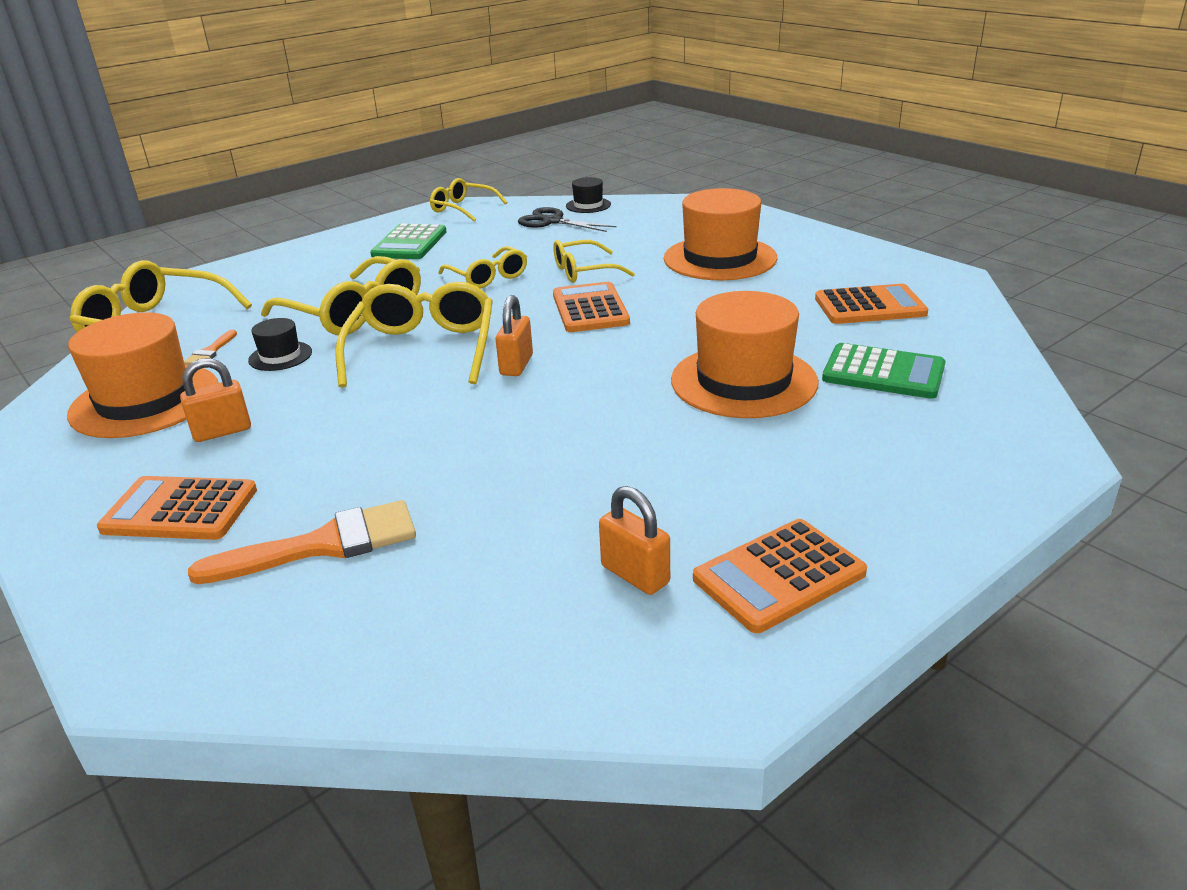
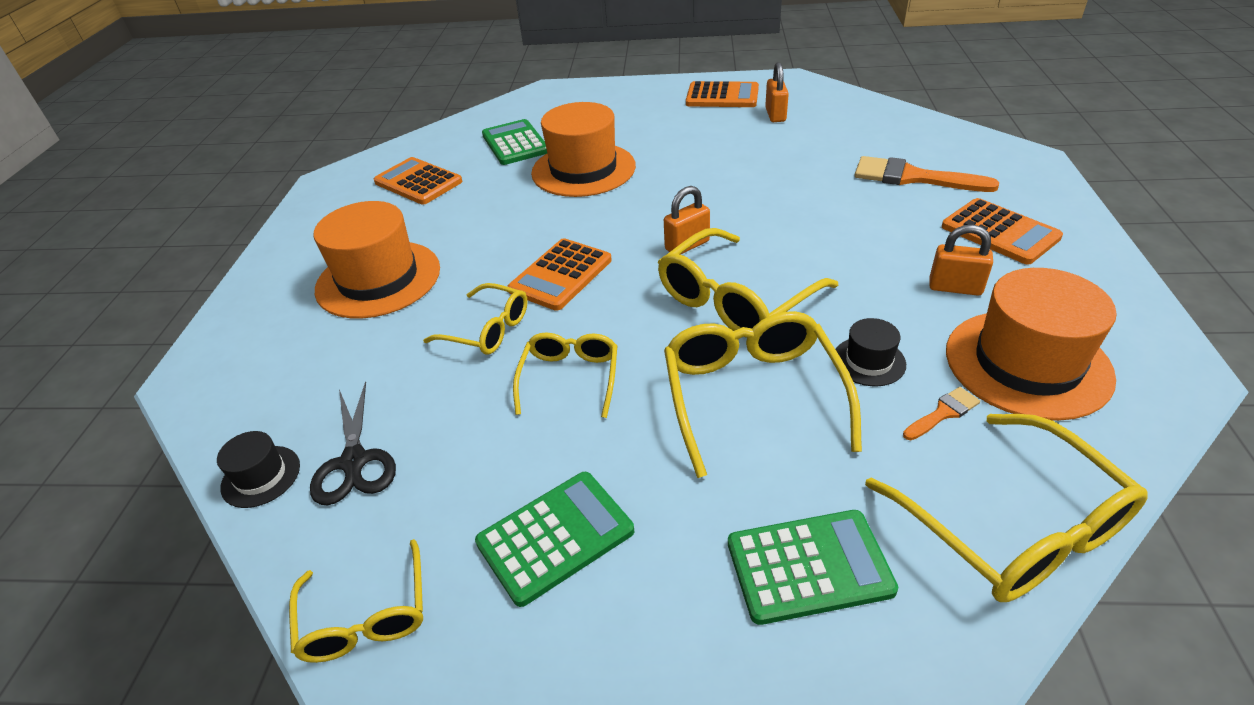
camera: 135 degrees left, 10 degrees up
none -> green calculator [728,510,898,625]

